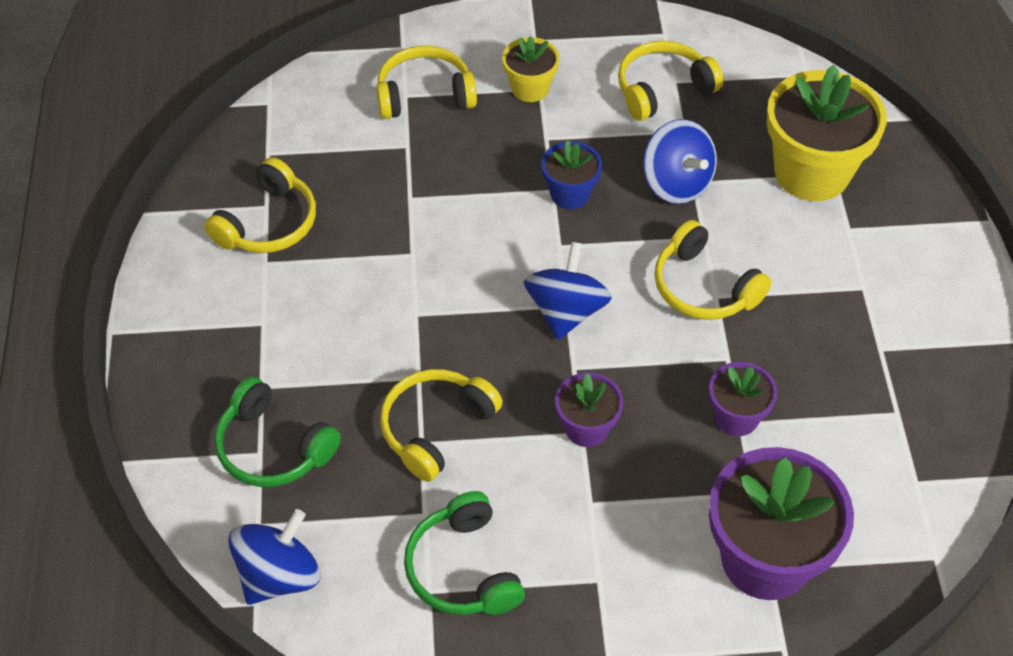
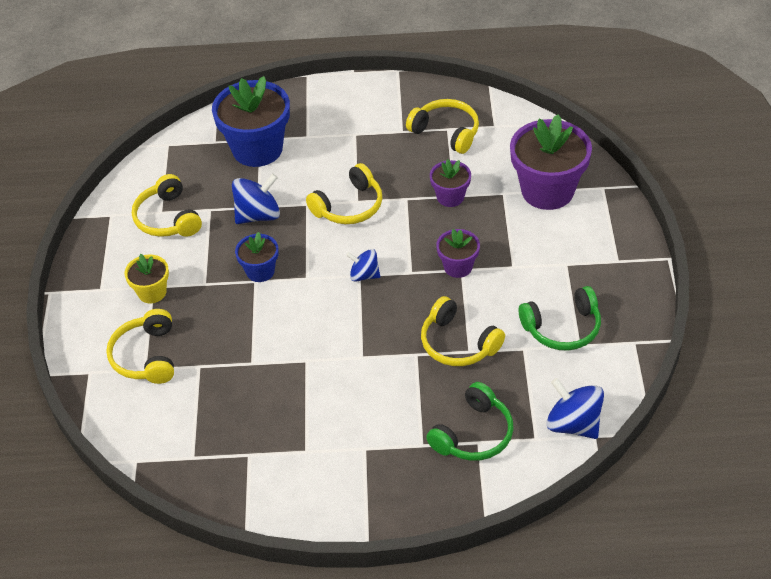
camera: 85 degrees left, 5 degrees down
yellow headphones [204,157,316,253] -> yellow headphones moved to [406,99,479,154]
blue spinning top [524,242,612,340] -> blue spinning top [346,249,380,282], size x0.63
yellow flower pot [766,65,887,201] -> blue flower pot [212,76,290,167]

